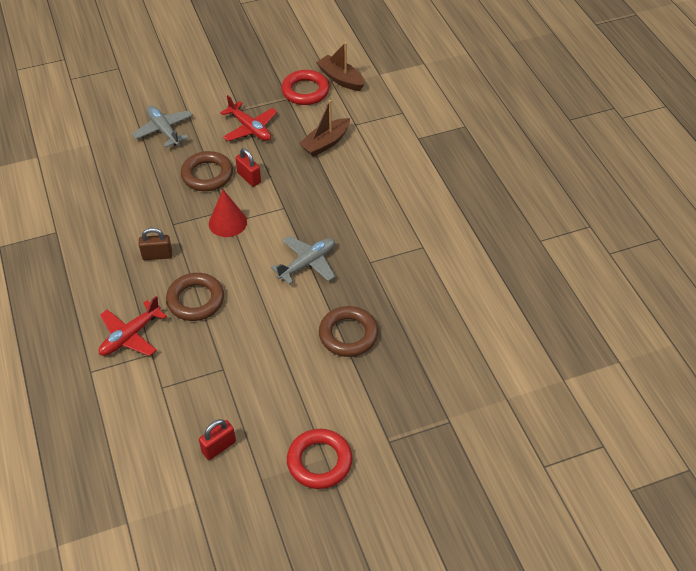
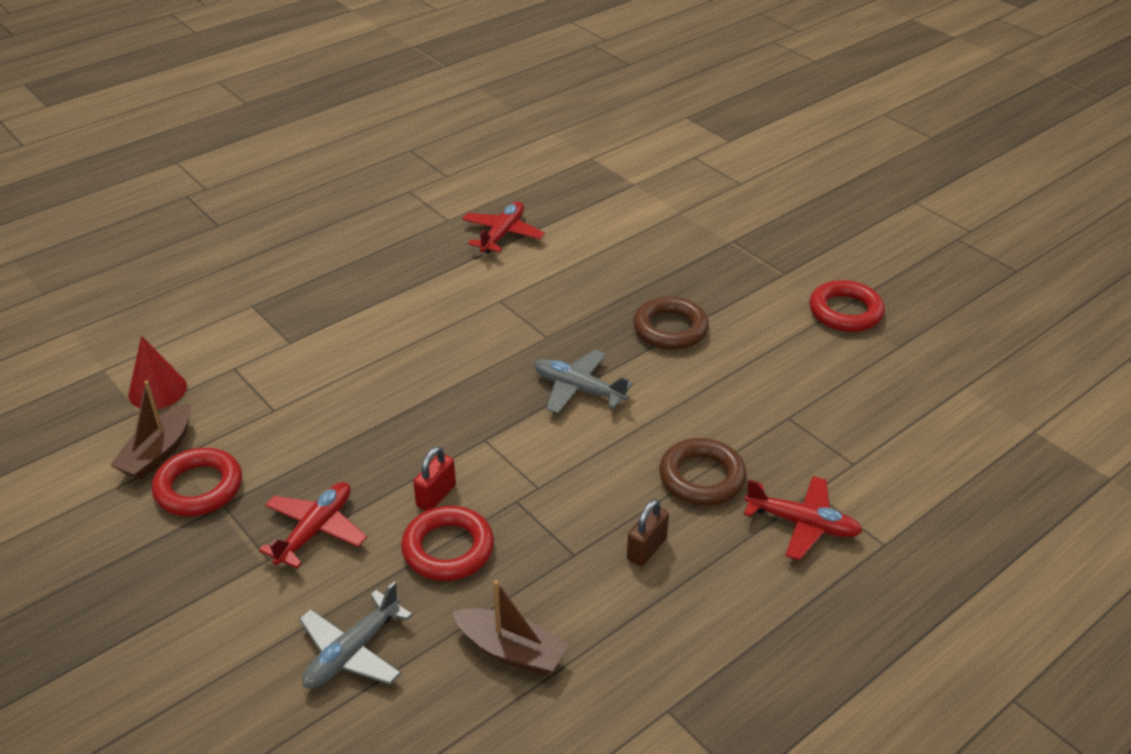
camera: 110 degrees left, 10 degrees down
brown padlock [139,228,172,260] -> brown padlock turned 60 degrees clockwise [627,499,669,566]
brown ring [181,151,233,191] -> red ring [401,506,494,581]
red padlock [199,419,236,460] -> none
red cone [209,190,247,237] -> red cone moved to [128,336,187,409]
brown boat [299,100,350,157] -> brown boat moved to [452,580,569,675]
none -> red plane [462,201,545,253]

